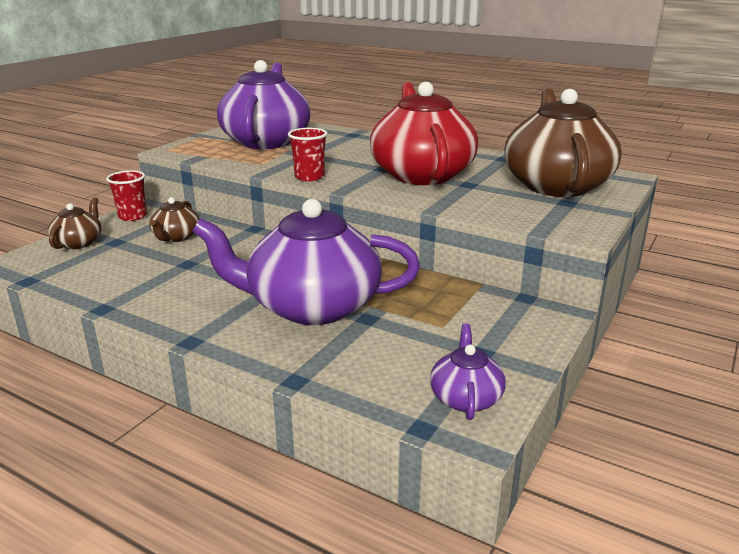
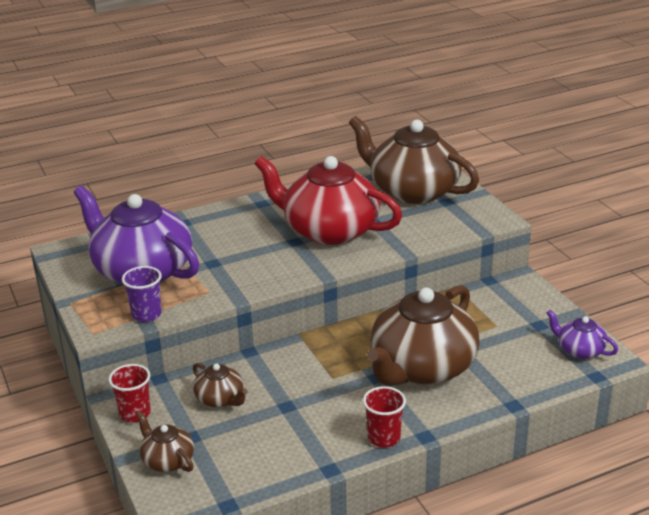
camera: 55 degrees left, 5 degrees up
purple teapot [192,199,420,325] -> brown teapot [367,285,480,386]
red cup [288,128,328,182] -> red cup moved to [363,386,406,447]
none -> purple cup [122,266,162,322]

